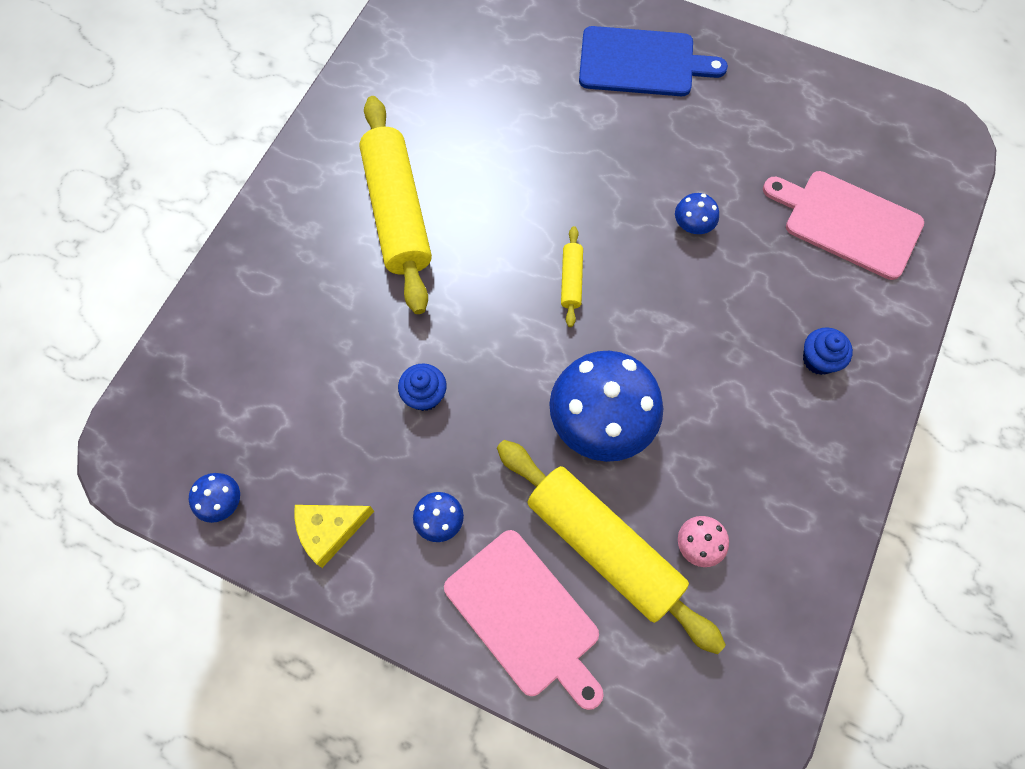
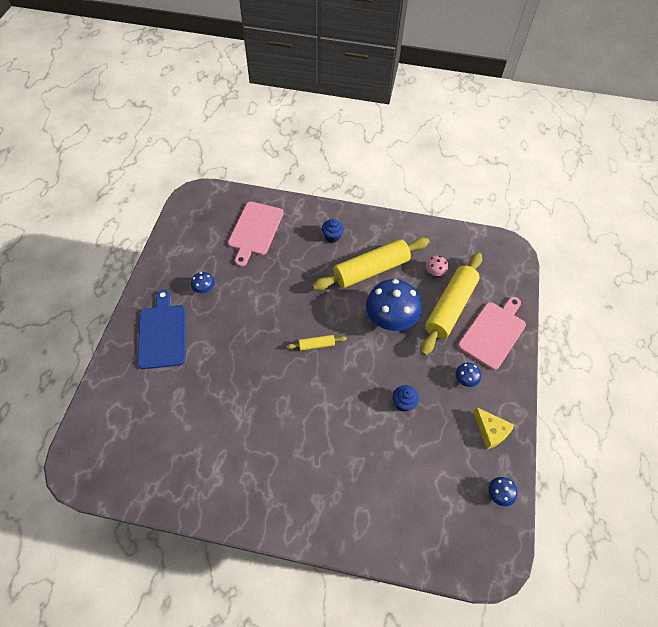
camera: 105 degrees left, 10 degrees down
yellow rolling pin [359,96,432,314] -> yellow rolling pin moved to [312,237,429,291]
blue mushroom [675,193,719,234] -> blue mushroom moved to [191,272,215,293]

